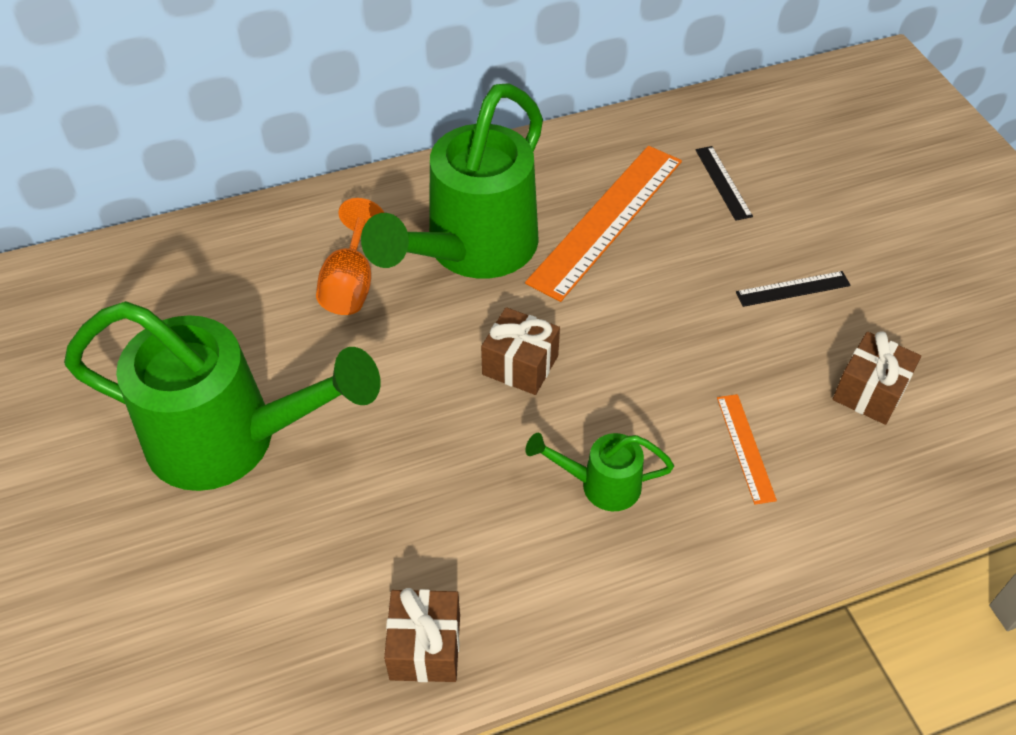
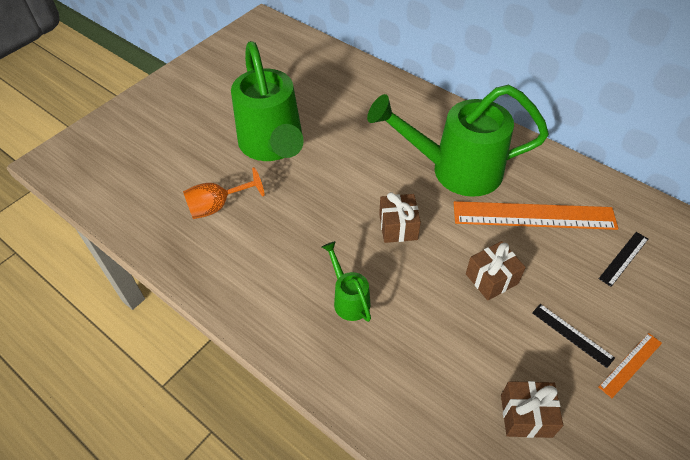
camera: 60 degrees right, 0 degrees up
orange goblet [316,198,384,315] -> orange goblet moved to [183,167,265,219]
brown gift [384,588,460,682] -> brown gift moved to [466,241,526,300]
orange ruler [717,394,777,505] -> orange ruler moved to [599,333,662,398]

